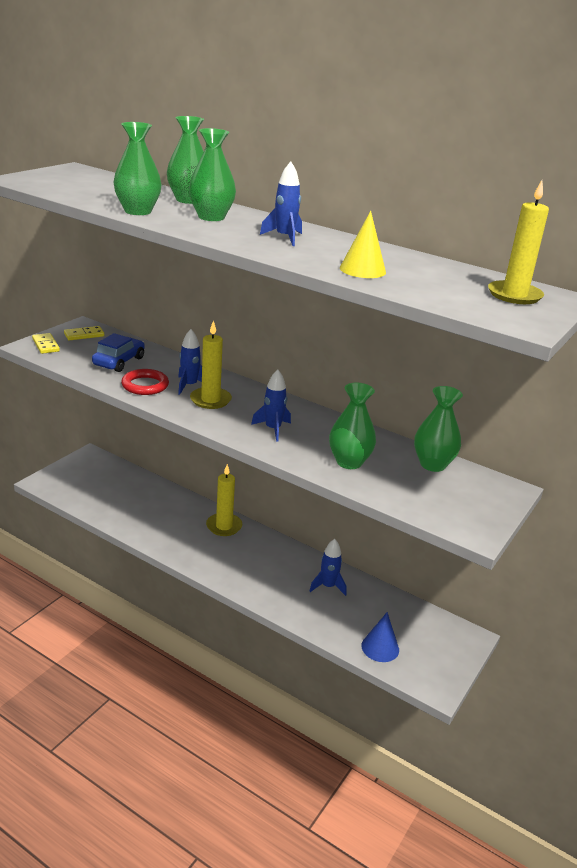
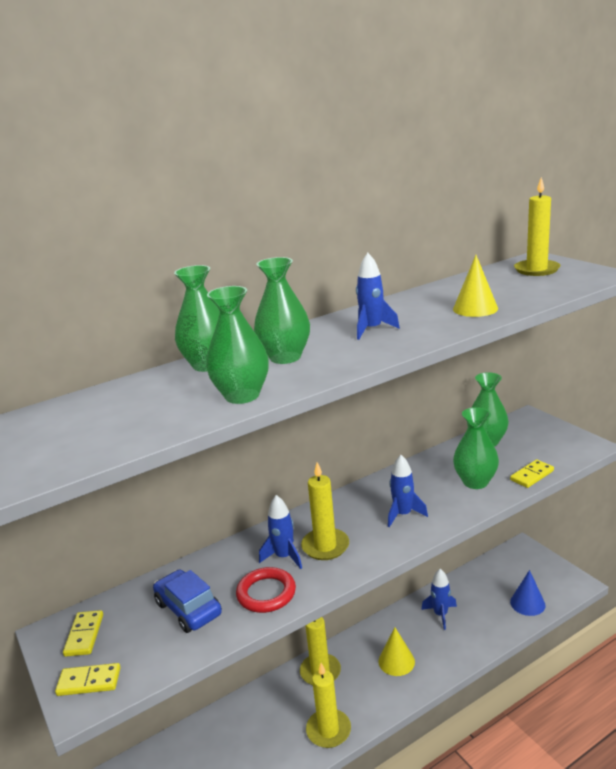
camera: 60 degrees left, 5 degrees down
none -> yellow candle [306,663,351,748]
none -> yellow cone [378,627,415,676]
none -> yellow domino [510,459,554,488]

